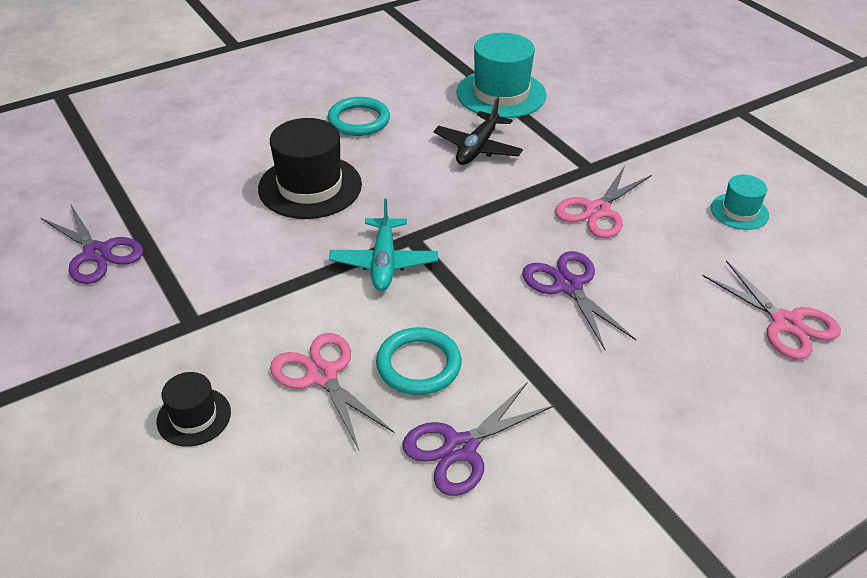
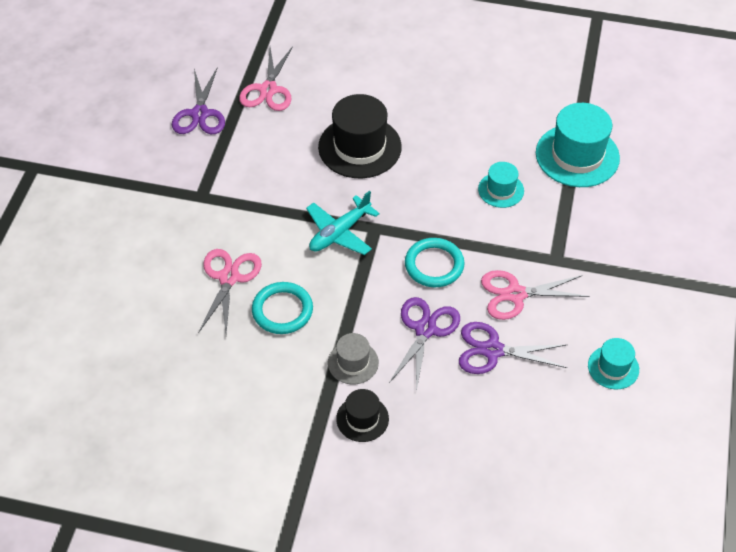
camera: 45 degrees right, 10 degrees up
black hat [157,372,231,447] -> black hat moved to [336,389,389,442]
turquoise ring [328,97,390,136] -> turquoise ring moved to [405,238,465,287]
purple scissors [402,382,555,496] -> purple scissors moved to [459,322,568,374]
black plane [433,97,523,165] -> turquoise hat [478,162,524,208]
pink scissors [702,260,841,360] -> pink scissors moved to [239,46,293,111]
none -> grey hat [328,333,379,384]

